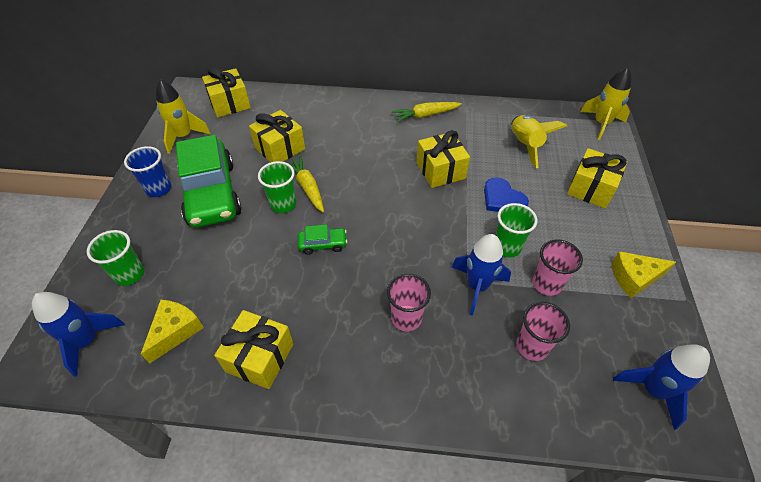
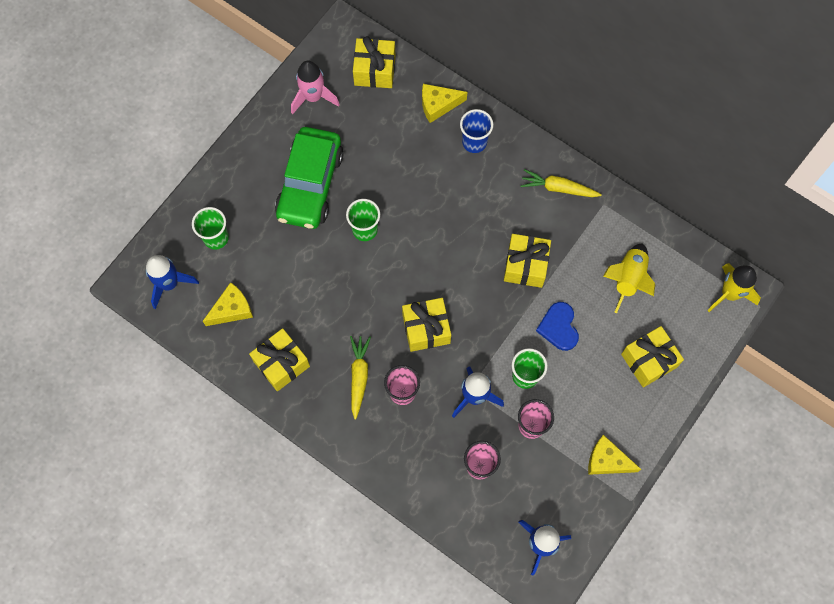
camera: 30 degrees right, 20 degrees up
blue cup [124,146,171,197] -> blue cup moved to [460,109,493,153]
yellow rocket [156,79,211,154] -> pink rocket [291,61,340,114]
yellow gift [249,110,305,162] -> yellow gift moved to [402,298,451,352]
yellow carrot [286,156,324,212] -> yellow carrot moved to [350,336,371,420]
green car [298,225,347,255] -> none
none -> yellow cheese [422,84,467,123]

